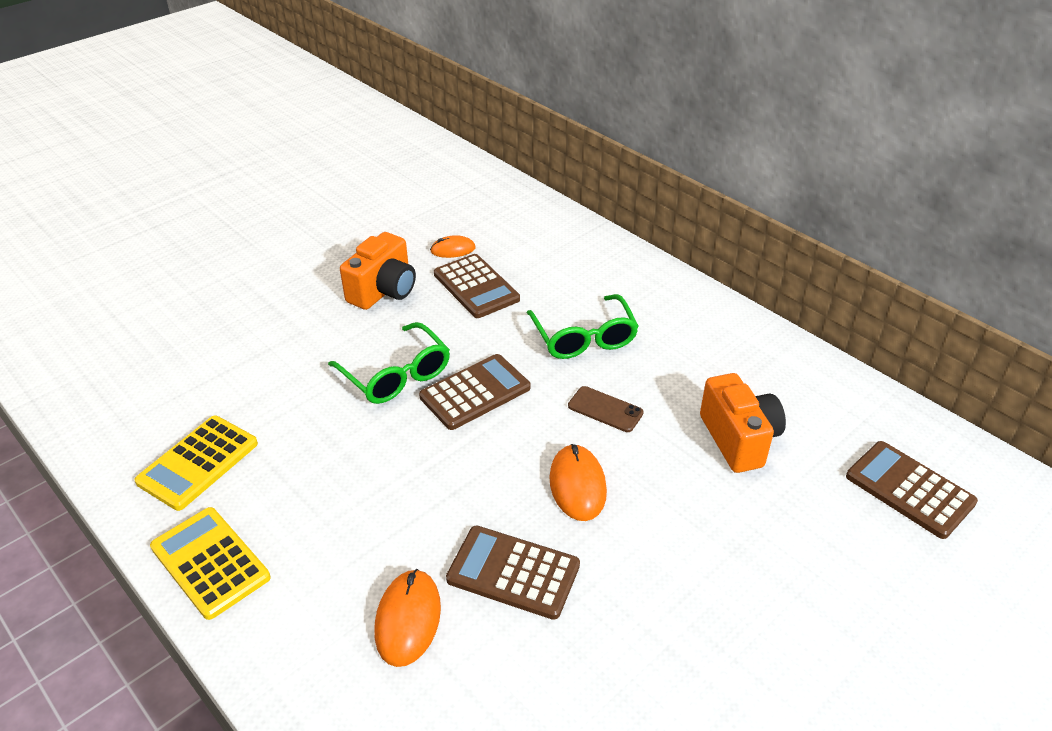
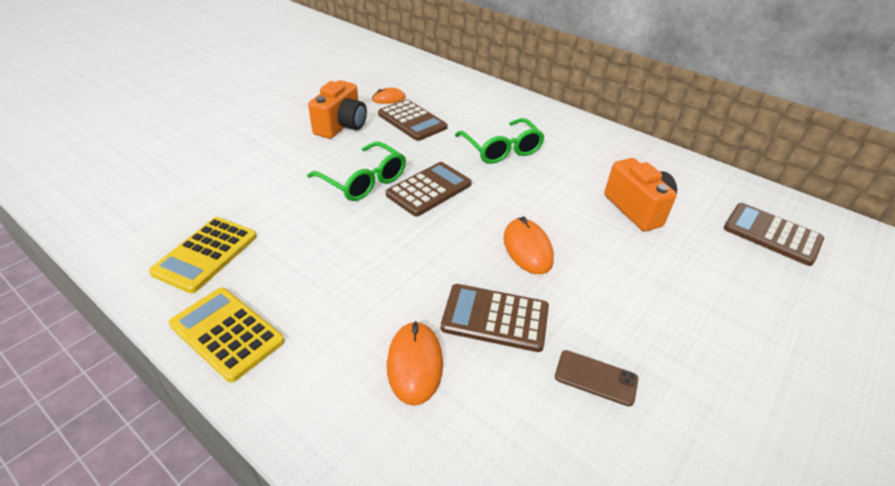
camera: 10 degrees left, 0 degrees up
brown phone [568,386,644,432] -> brown phone moved to [555,350,638,406]

